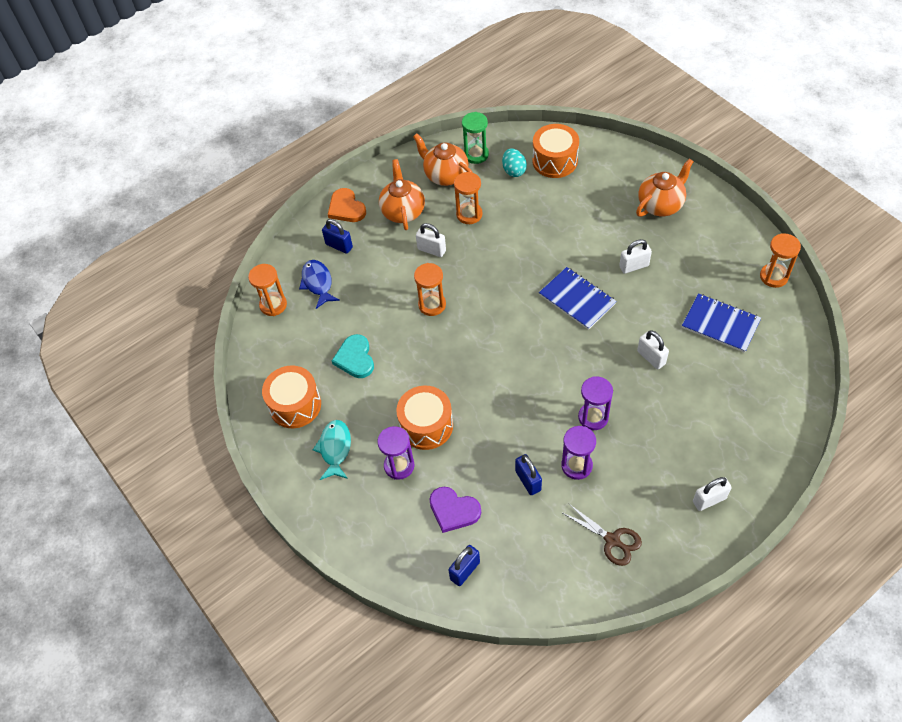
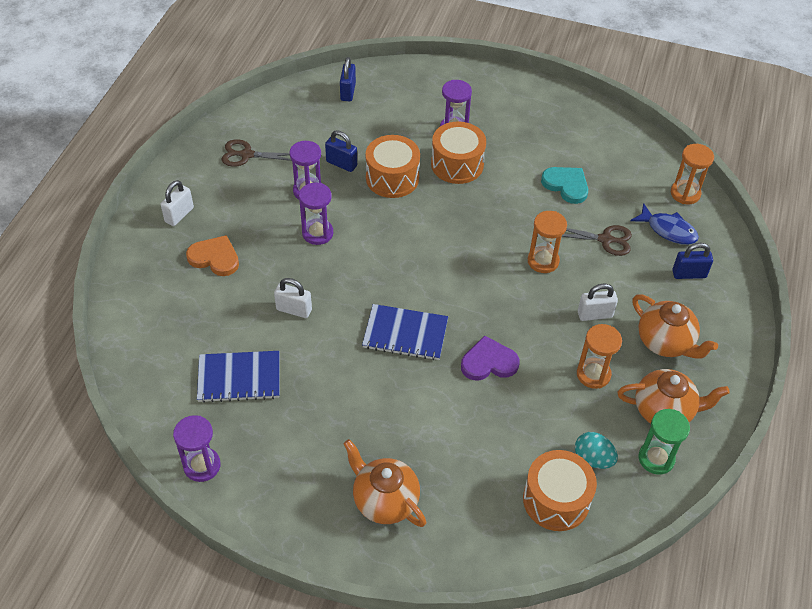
camera: 140 degrees right, 5 degrees down
orange drum [262,365,321,428] -> orange drum moved to [366,135,420,198]
turquoise fish [313,420,351,480] -> none
orange heart [328,188,366,222] -> orange heart moved to [186,235,239,276]
purple heart [429,487,481,533] -> purple heart moved to [461,335,519,381]
white padlock [619,239,652,274] -> none
orange teapot [636,158,694,217] -> orange teapot turned 120 degrees clockwise [343,439,426,527]
orange hourglass [760,233,801,288] -> purple hourglass [173,415,220,482]
none -> brown scissors [562,225,632,256]

